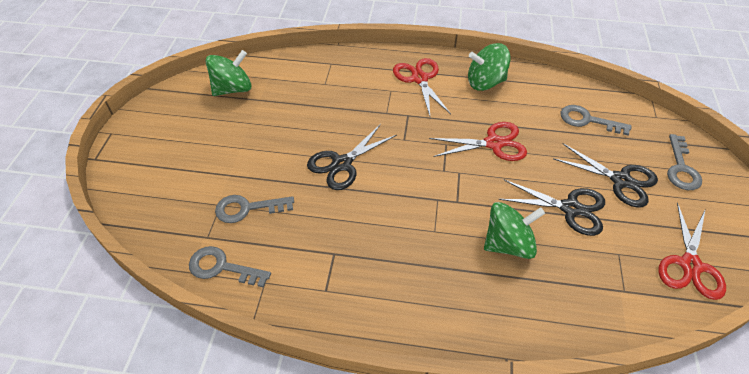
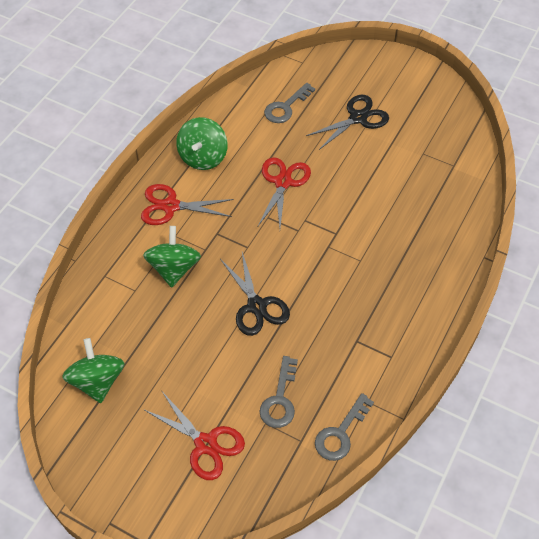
camera: 70 degrees left, 5 degrees up
green spinning top [484,202,545,259] -> green spinning top moved to [143,226,201,288]
black scissors [499,180,605,236] -> none
red scissors [658,203,726,300] -> red scissors moved to [145,392,245,480]
grey key [667,134,702,190] -> none

